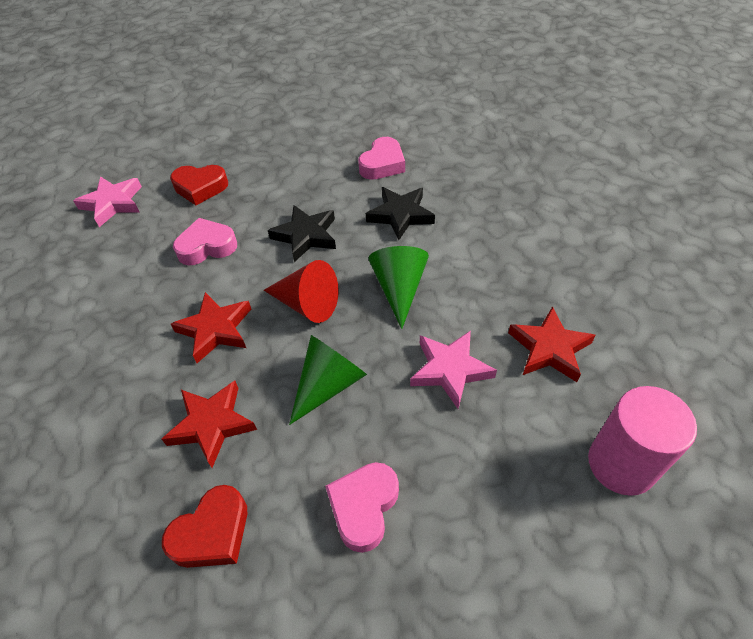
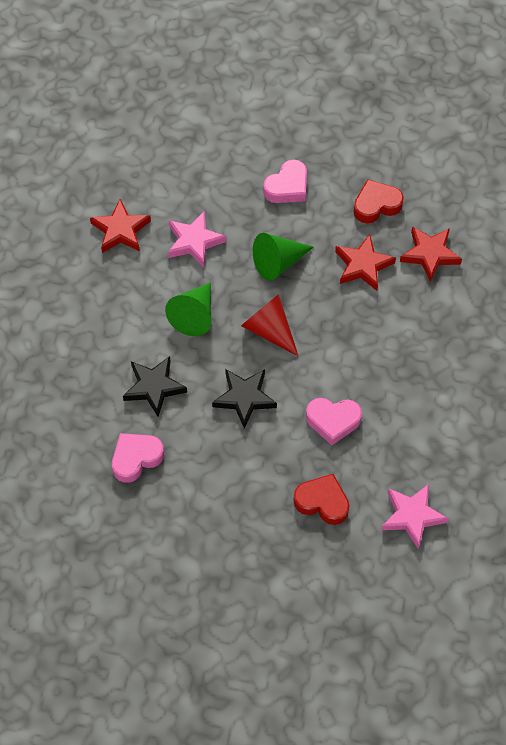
camera: 160 degrees left, 10 degrees up
red star [171,292,251,363] -> red star moved to [400,227,462,282]
pink cylinder [588,386,697,496] -> none

